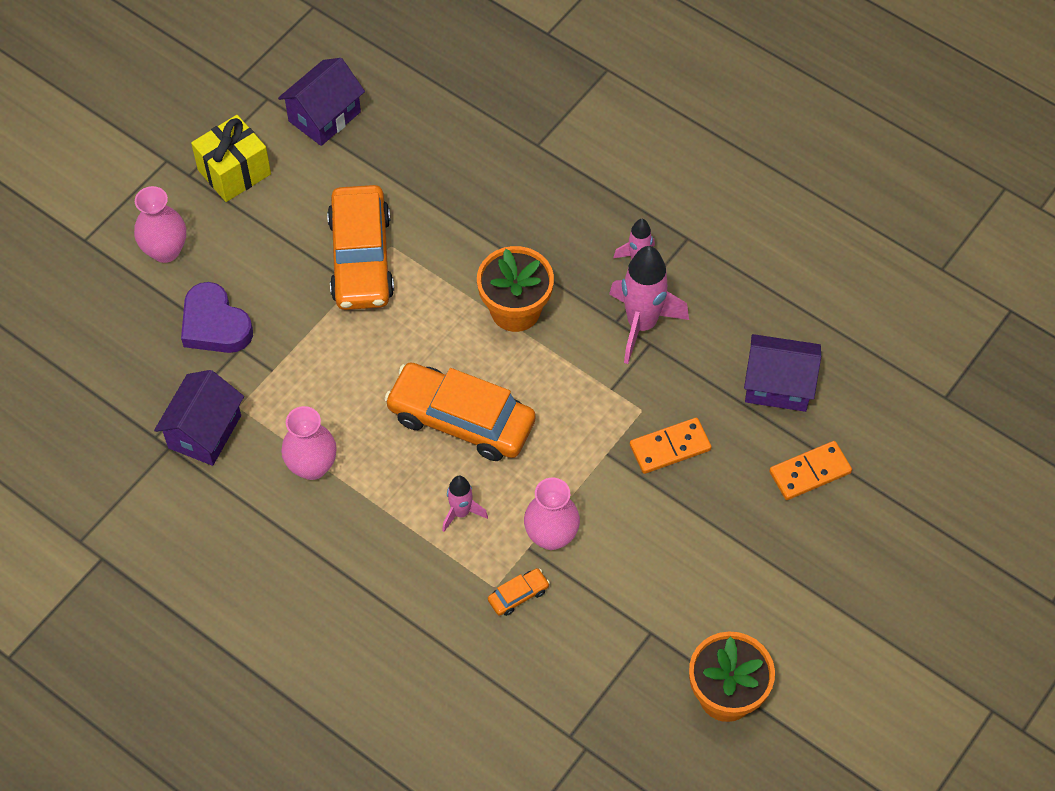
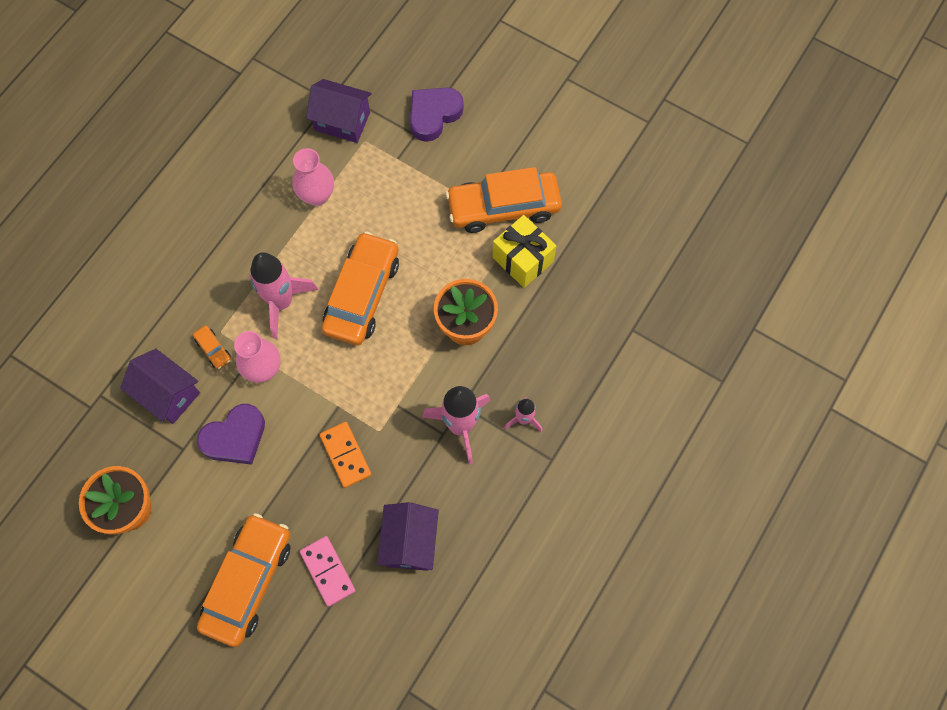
camera: 85 degrees right, 10 degrees up
pink vase [134,186,186,263] -> none
yellow gift [191,115,271,202] -> yellow gift moved to [492,215,556,288]
purple house [278,58,365,146] -> purple house moved to [120,349,200,424]
pink rocket [442,476,488,532] -> pink rocket [249,252,318,339], size x1.86
orange domino [769,441,852,500] -> pink domino [299,536,356,607]
none -> purple heart [197,404,265,465]
none -> orange car [197,513,290,647]

